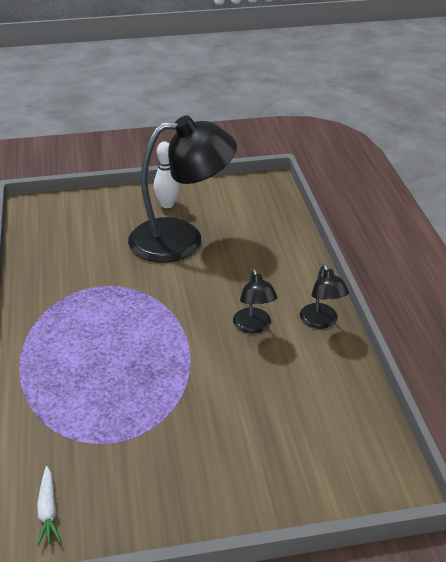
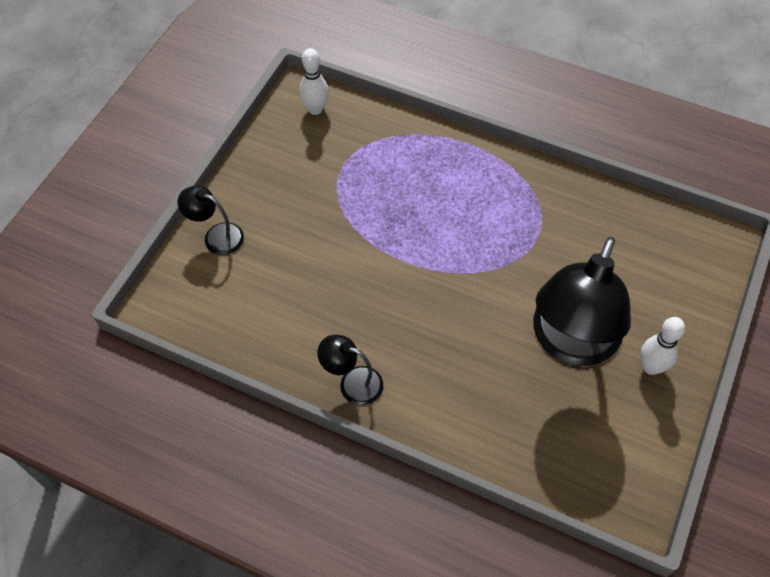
camera: 125 degrees right, 20 degrees up
white carrot [37,466,61,546] -> white bowling pin [299,48,329,115]
black lamp [233,269,278,334] -> black lamp moved to [178,185,244,255]

